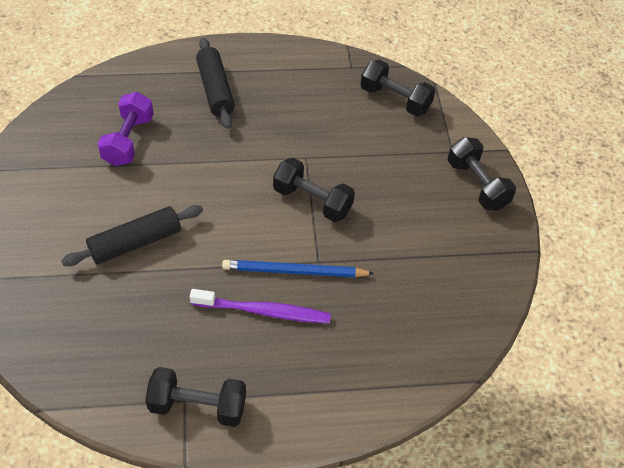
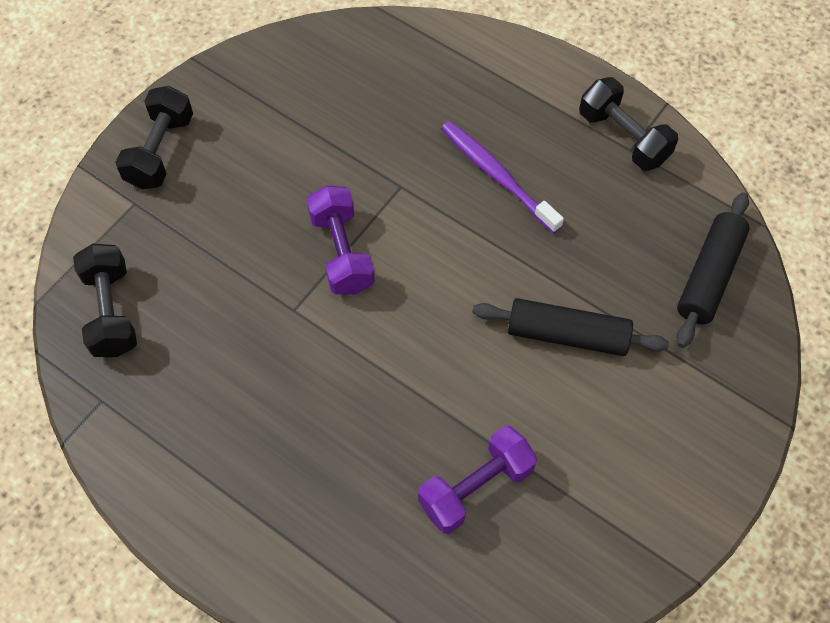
camera: 135 degrees left, 10 degrees up
black rolling pin [196,38,235,129] -> black rolling pin moved to [676,192,750,348]
blue pencil [222,260,375,277] -> none
black dumbbell [273,158,355,222] -> purple dumbbell [307,185,375,295]

